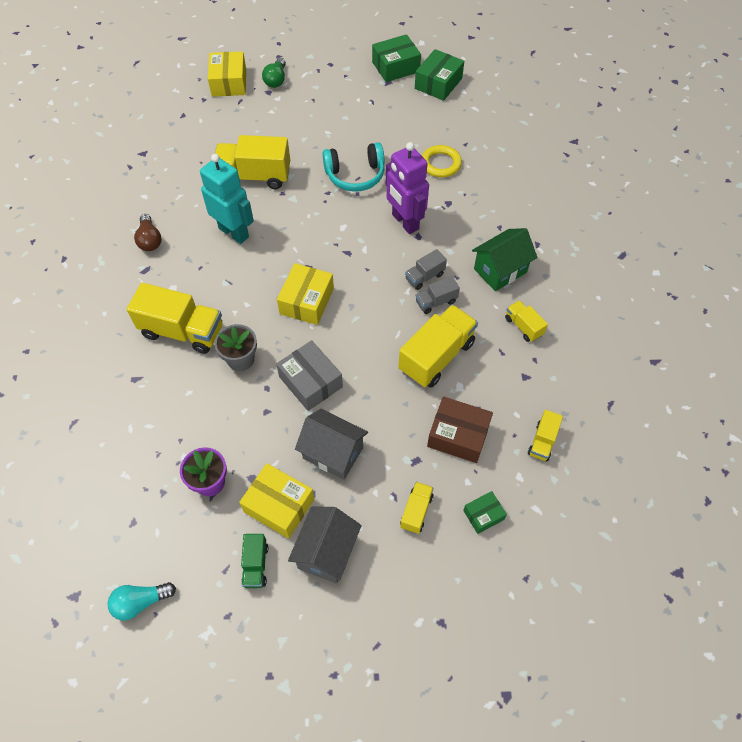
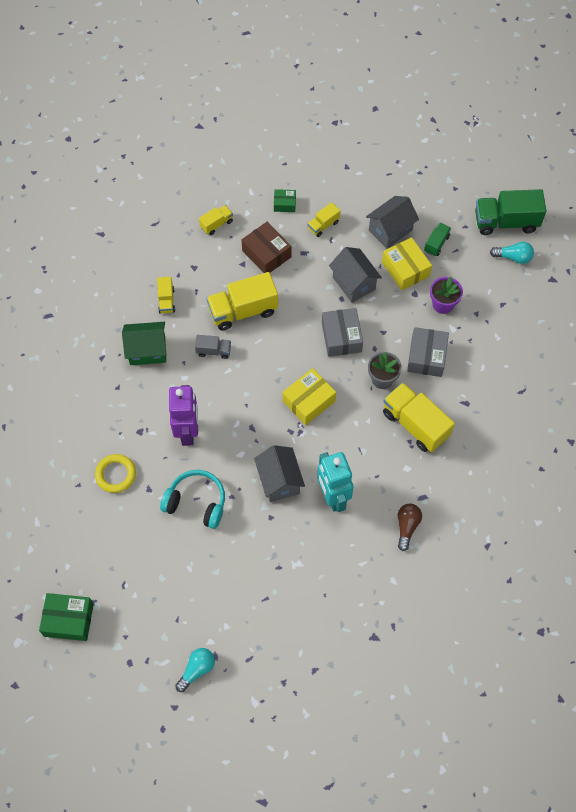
camera: 150 degrees left, 5 degrees up
yellow box [208,51,246,97] -> none
yellow truck [215,135,290,189] -> none
green light bulb [262,58,286,88] -> turquoise light bulb [175,648,215,692]
grey truck [405,249,447,290] -> none
green box [415,49,464,101] -> none
none -> grey house [254,445,305,502]
none -> grey box [407,327,449,377]
none -> green truck [475,189,546,235]

